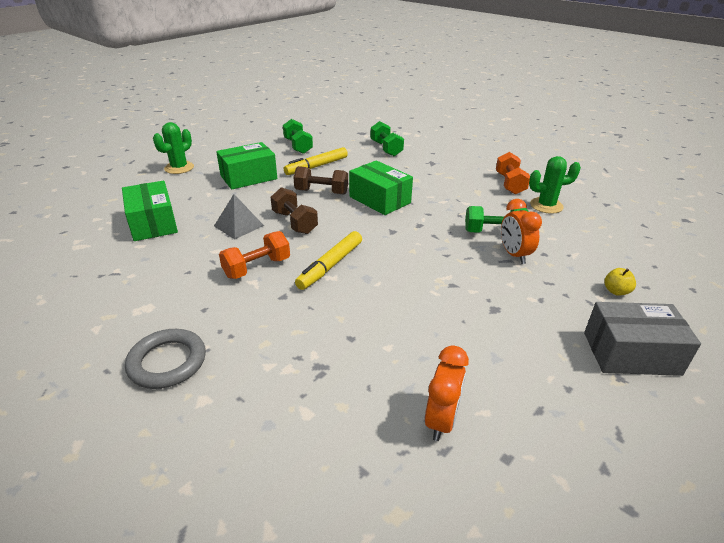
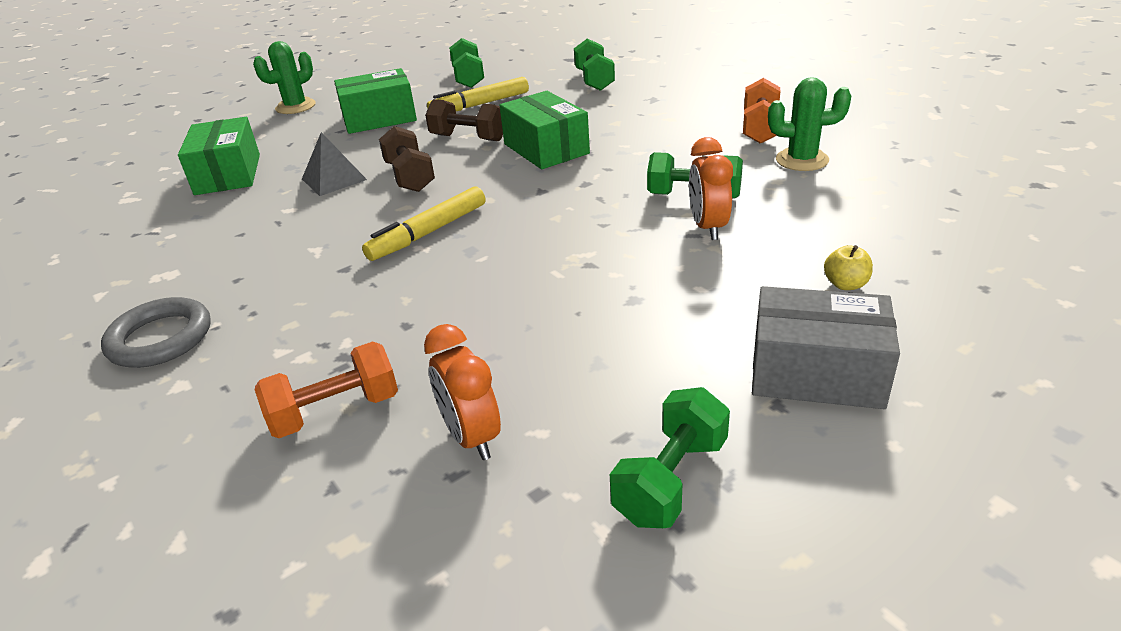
camera: 15 degrees right, 0 degrees up
orange dumbbell [219,231,290,279] -> orange dumbbell moved to [255,342,398,438]
orange clock [425,345,469,441] -> orange clock turned 120 degrees clockwise [424,324,501,460]
none -> green dumbbell [610,387,730,528]

